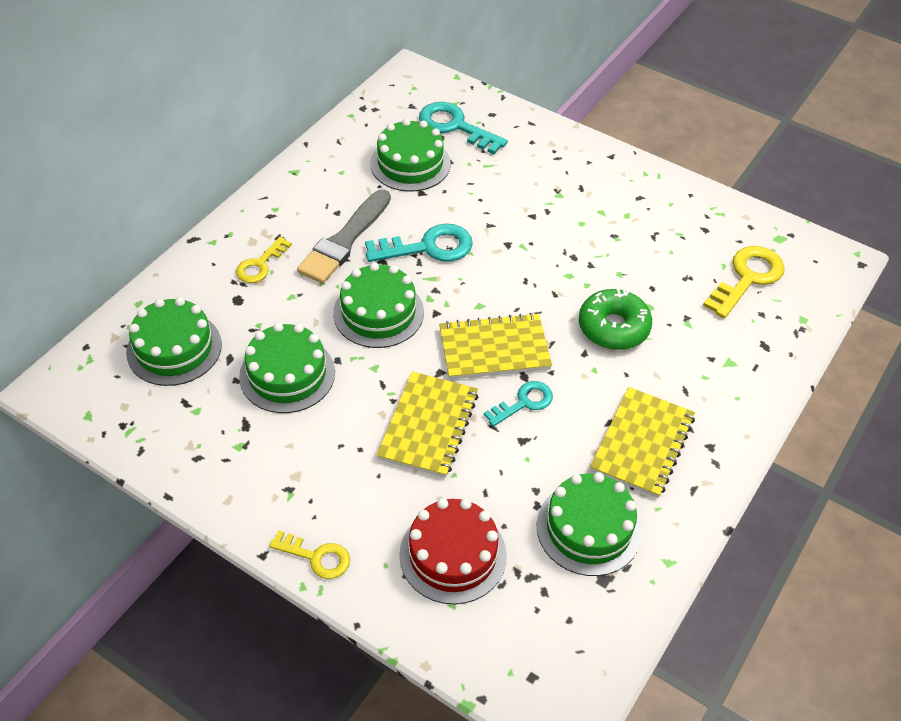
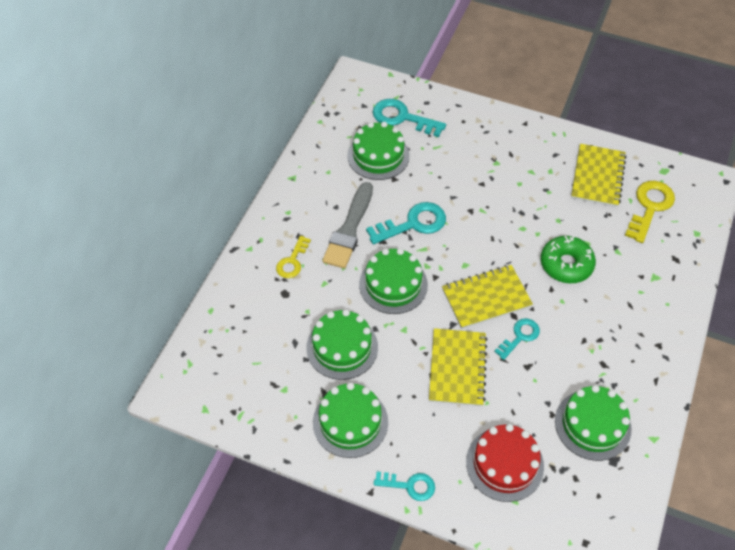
camera: 10 degrees left, 5 degrees up
green cake [126,297,222,386] -> green cake moved to [313,382,388,458]
yellow key [269,530,350,579] -> turquoise key [374,472,435,501]
yellow notebook [590,387,695,498] -> yellow notebook moved to [571,144,627,207]

